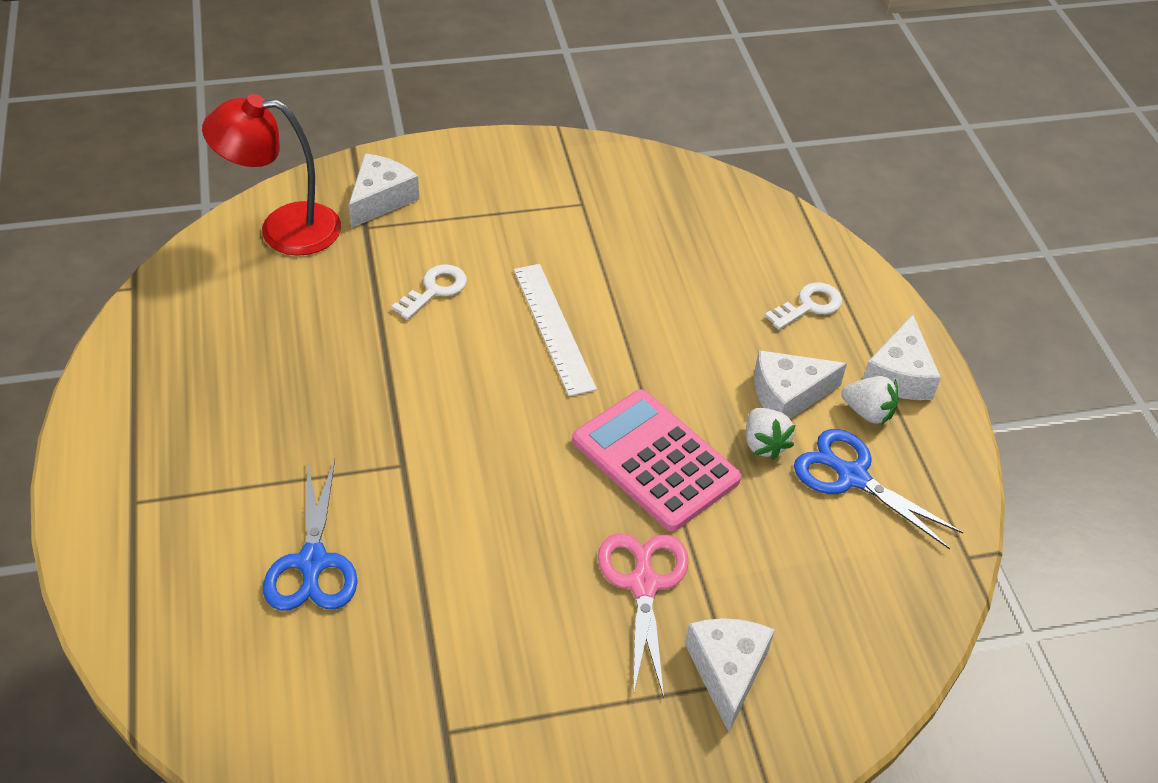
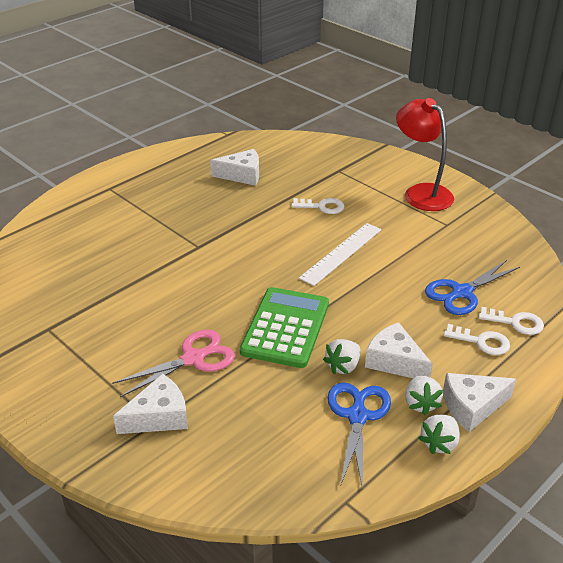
camera: 60 degrees right, 10 degrees down
red lamp [202,94,341,256] -> red lamp moved to [396,98,454,211]
blue scissors [263,459,358,611] -> blue scissors moved to [425,260,520,315]
white cheese [349,154,419,228] -> white cheese moved to [210,149,259,186]
pink calculator [572,389,741,531] -> green calculator [240,287,329,368]
none -> white strawberry [419,415,460,454]
none -> white key [478,307,544,335]

